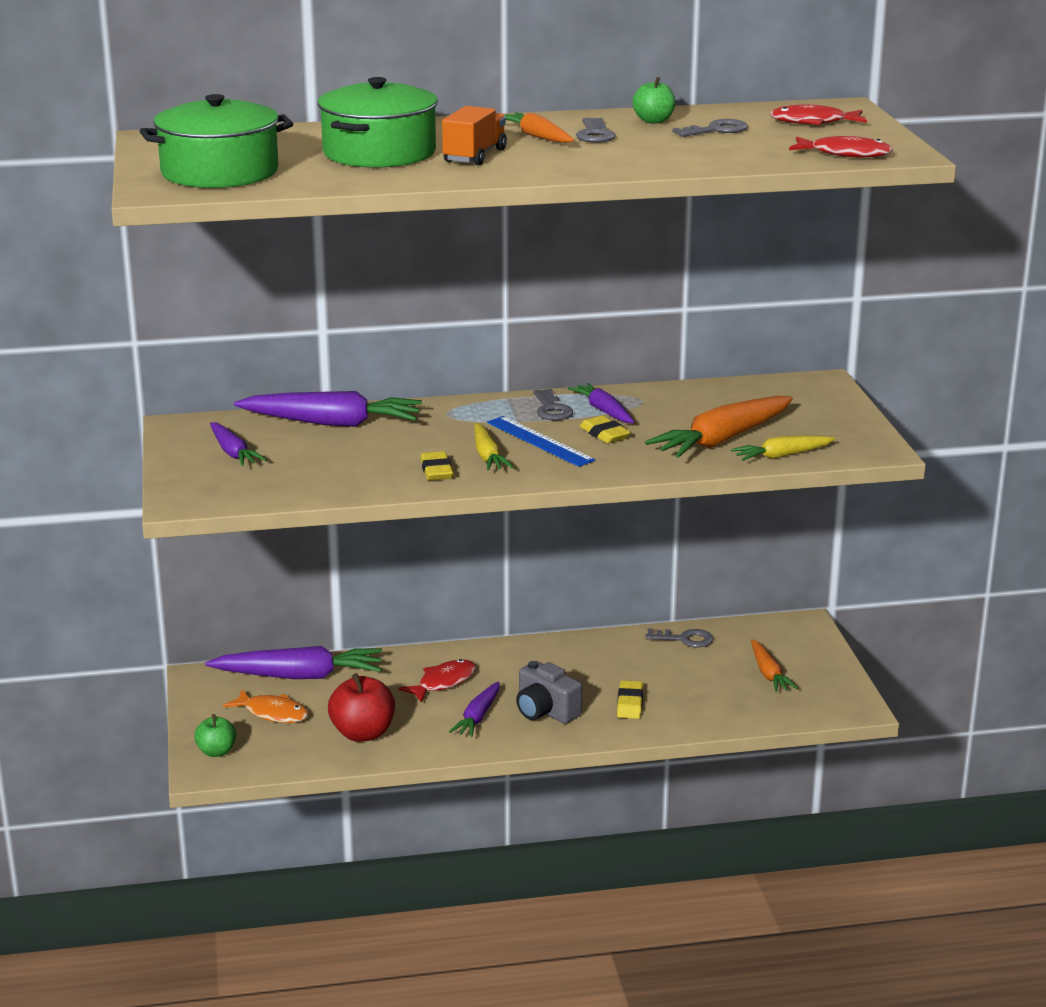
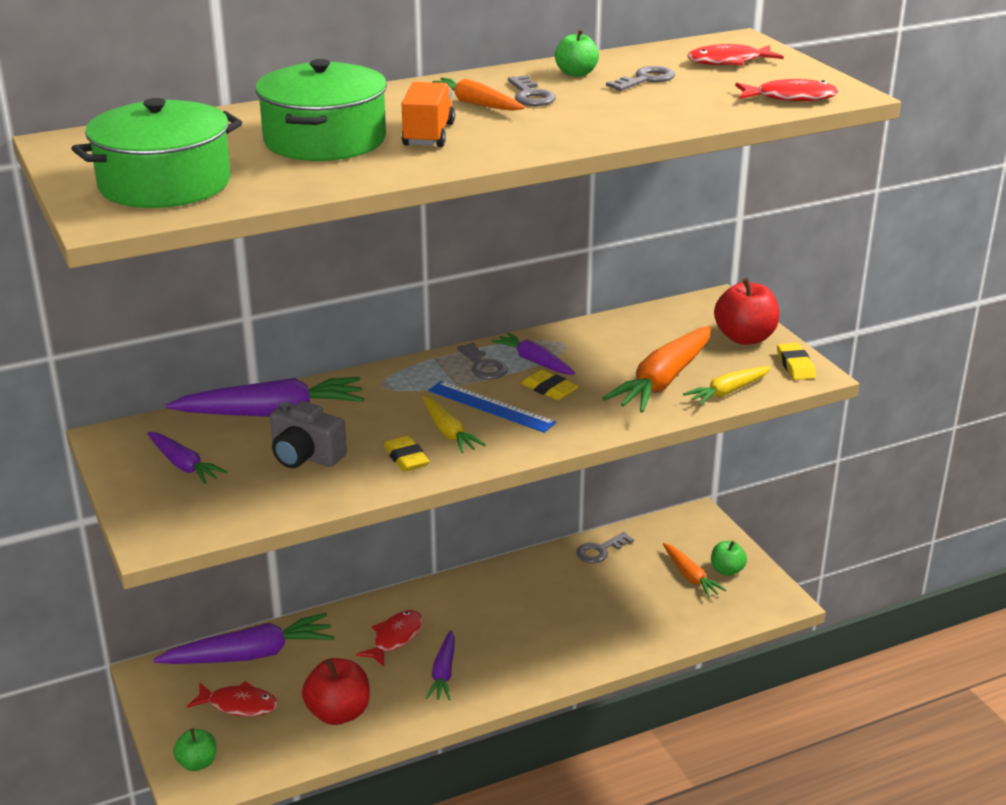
camera: 15 degrees left, 5 degrees up
orange fish [223,689,308,723] -> red fish [187,681,278,717]
grey camera [516,661,582,724] -> grey camera moved to [270,401,347,468]
yellow eraser [617,680,643,719] -> yellow eraser moved to [777,343,816,380]
grey key [646,628,714,648] -> grey key turned 150 degrees clockwise [576,532,634,563]
none -> green apple [711,541,747,576]
none -> red apple [714,277,779,345]

